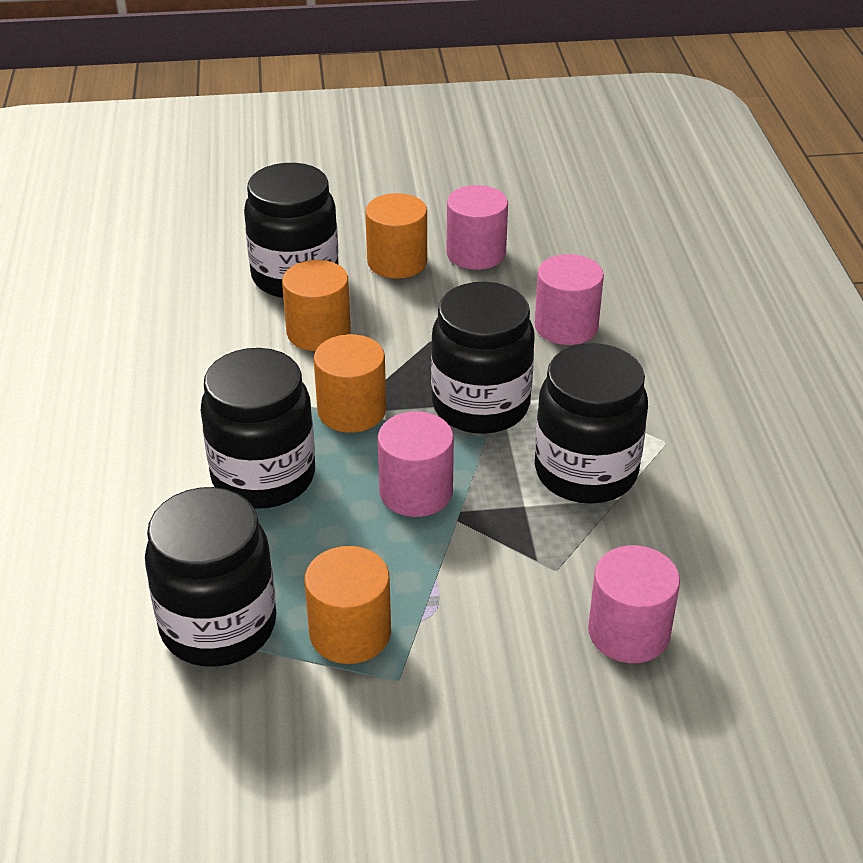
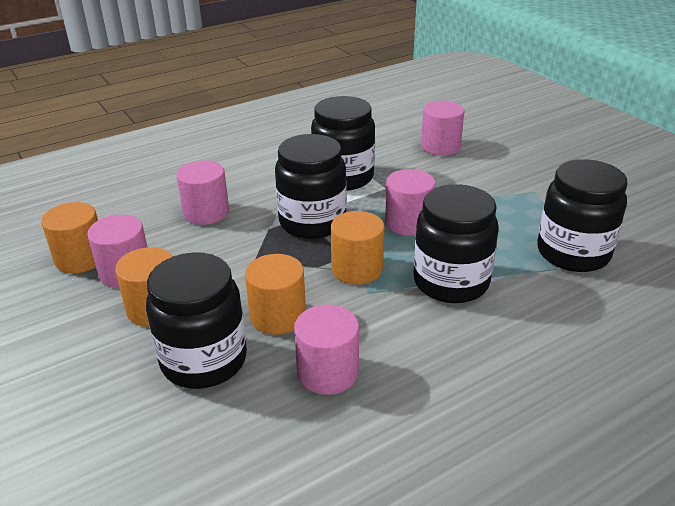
camera: 115 degrees left, 5 degrees down
orange cylinder [305,546,391,664] -> orange cylinder moved to [41,202,98,273]
none -> pink cylinder [294,305,359,395]

